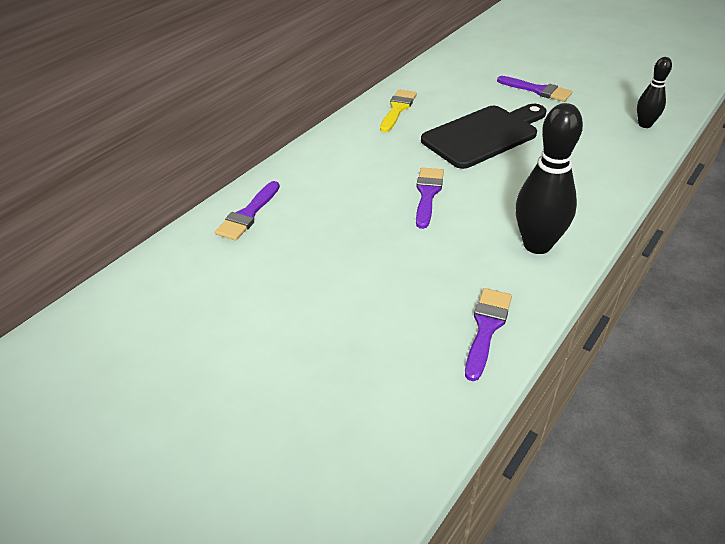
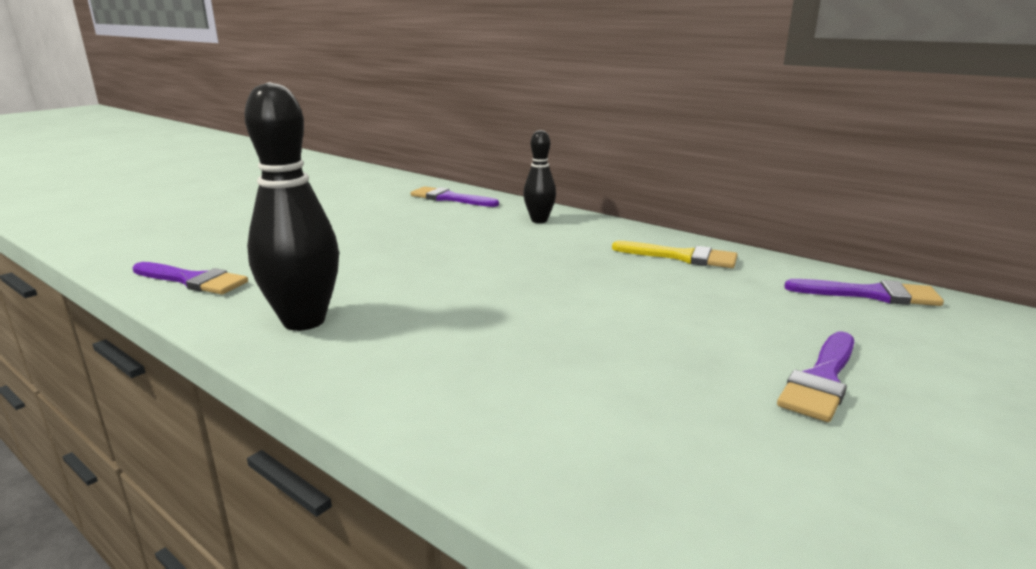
camera: 90 degrees right, 20 degrees down
purple brush [416,168,444,229] -> purple brush moved to [784,279,944,306]
black cutting board [421,104,547,169] -> none
black bowling pin [637,57,672,128] -> black bowling pin moved to [523,130,556,223]

